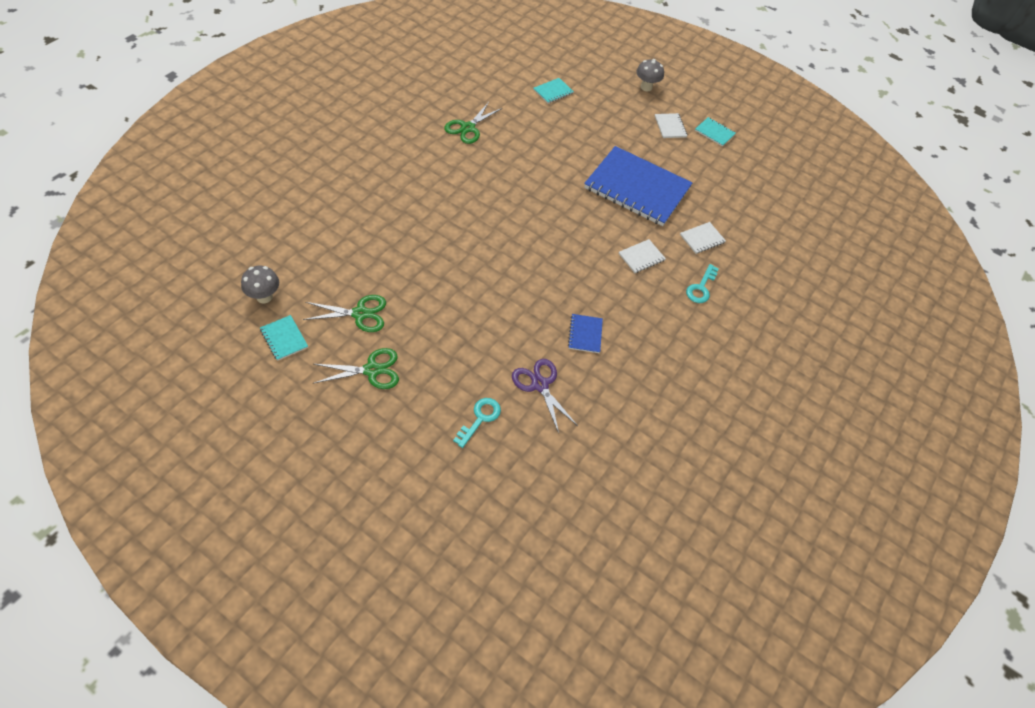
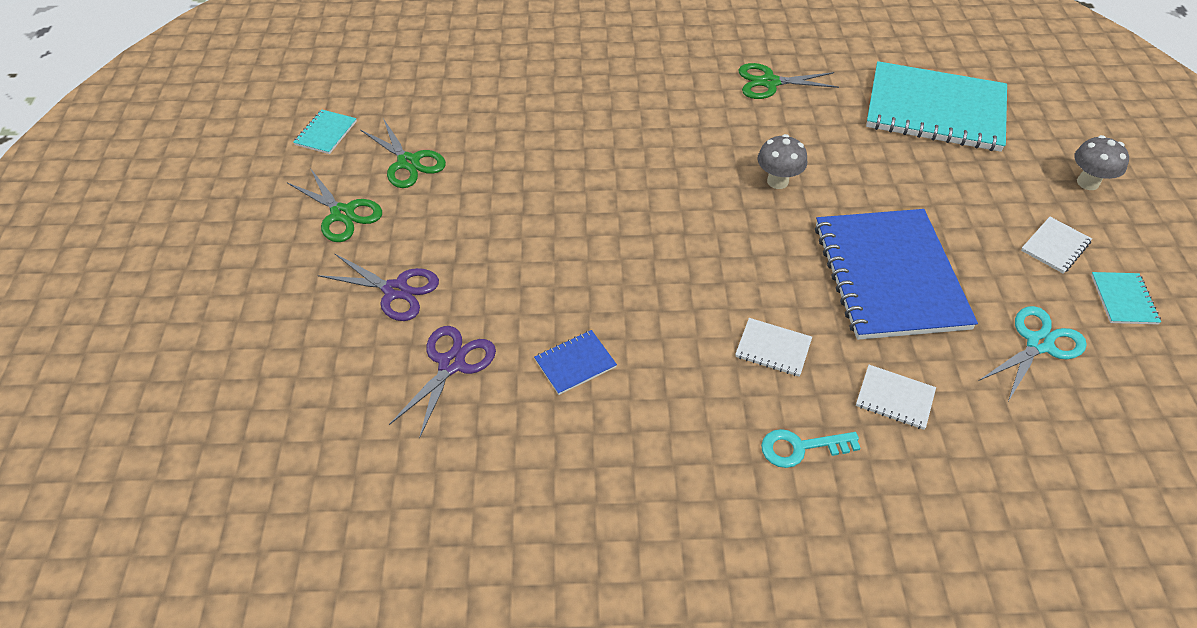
camera: 60 degrees right, 5 degrees down
grey mushroom [241,266,279,303] -> grey mushroom moved to [757,134,807,189]
turquoise key [453,398,501,448] -> none
turquoise notebook [533,78,574,104] -> turquoise notebook [866,61,1007,152], size x2.48
none -> purple scissors [318,253,439,321]
none -> turquoise scissors [979,306,1087,401]

